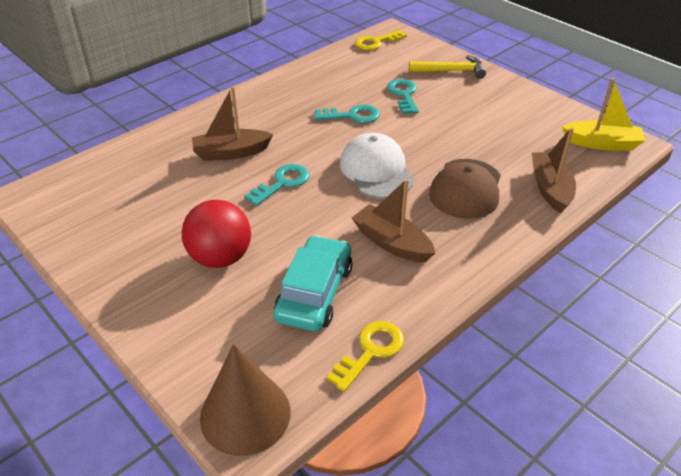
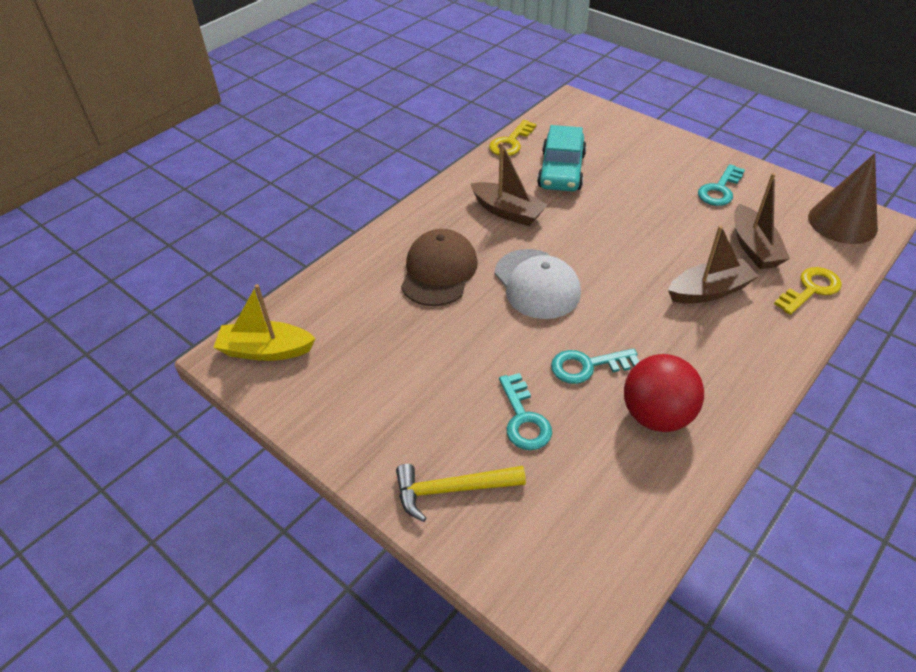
camera: 175 degrees right, 5 degrees up
red ball [182,200,251,268] -> red ball moved to [624,354,704,432]
brown cone [200,344,291,456] -> brown cone moved to [808,153,878,244]
turquoise key [244,164,309,206] -> turquoise key moved to [698,164,745,206]
yellow key [355,30,407,50] -> yellow key moved to [774,267,842,315]
brown boat [532,127,576,213] -> brown boat moved to [734,173,790,269]

